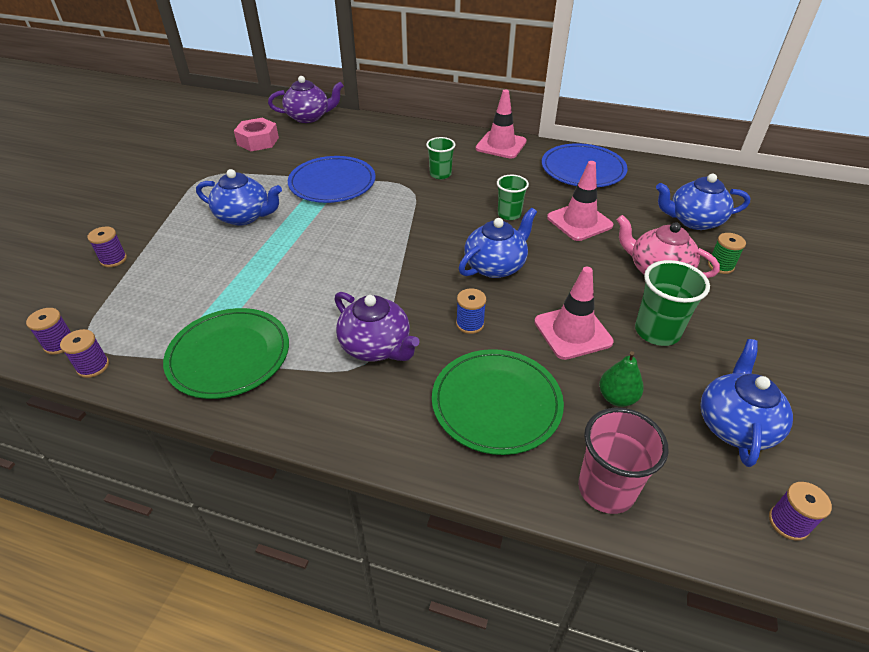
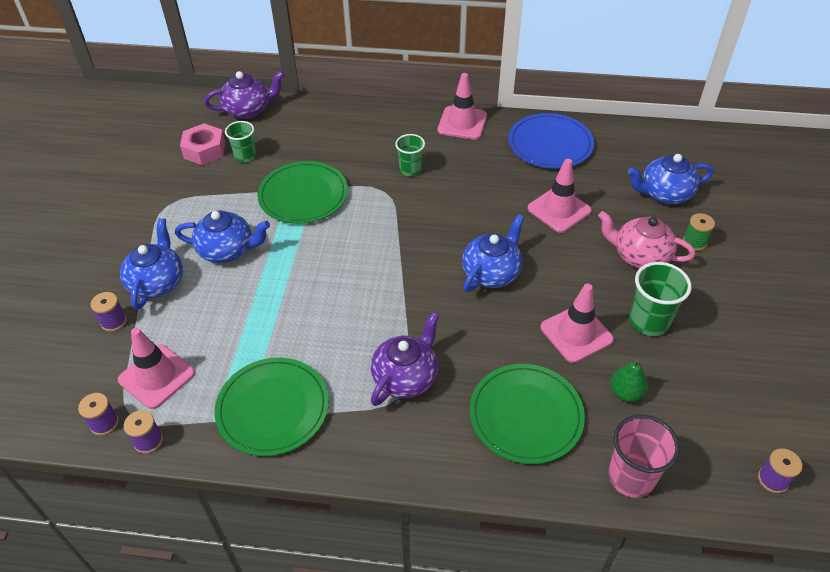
camera: 10 degrees left, 5 degrees up
blue plate [288,156,375,203] -> green plate [257,161,348,224]
purple teapot [334,292,420,361] -> purple teapot turned 90 degrees counterclockwise [371,312,439,406]
blue spool [456,288,486,334] -> none
green cup [497,175,529,220] -> green cup moved to [225,121,256,162]
blue teapot [701,339,793,467] -> blue teapot moved to [120,218,183,310]
none -> pink traffic cone [118,328,195,409]

